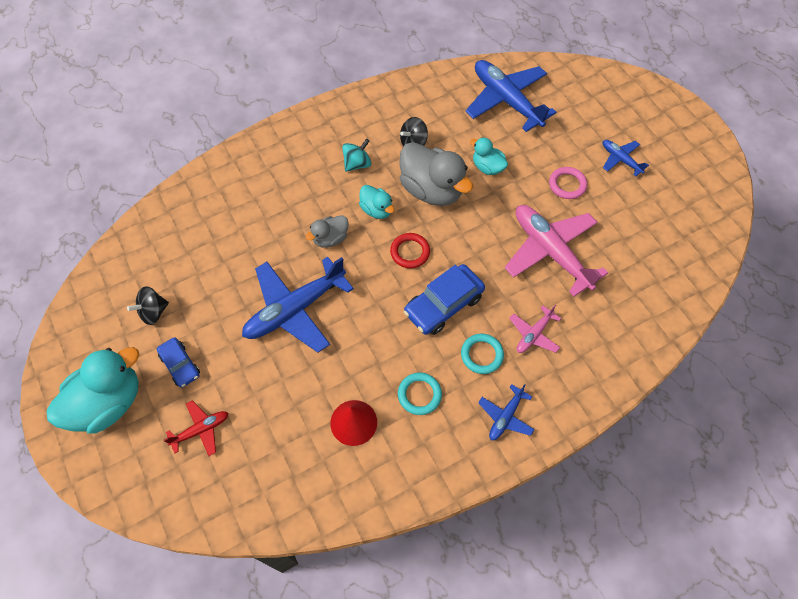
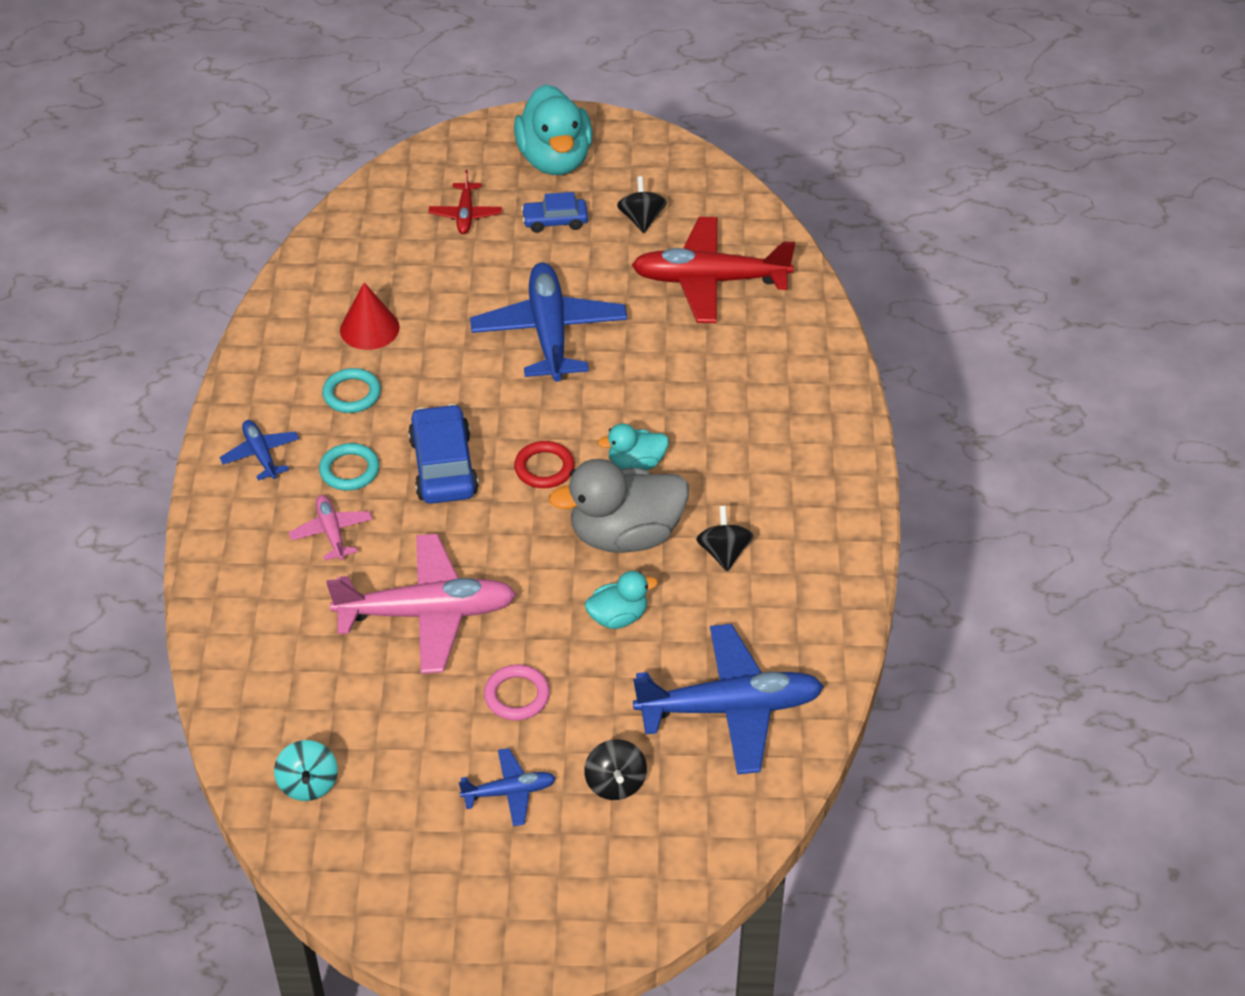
camera: 120 degrees right, 15 degrees down
grey duck [306,215,348,248] -> none
turquoise spinning top [342,139,372,172] -> turquoise spinning top moved to [274,740,338,801]
none -> black spinning top [584,739,647,800]
none -> red plane [632,217,795,323]

